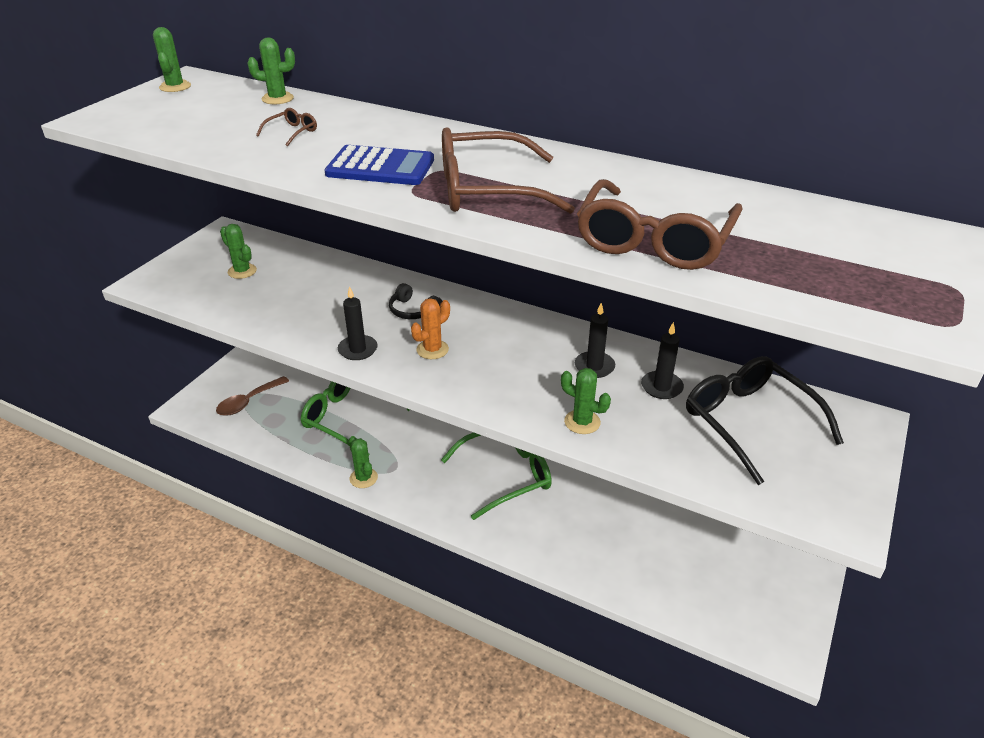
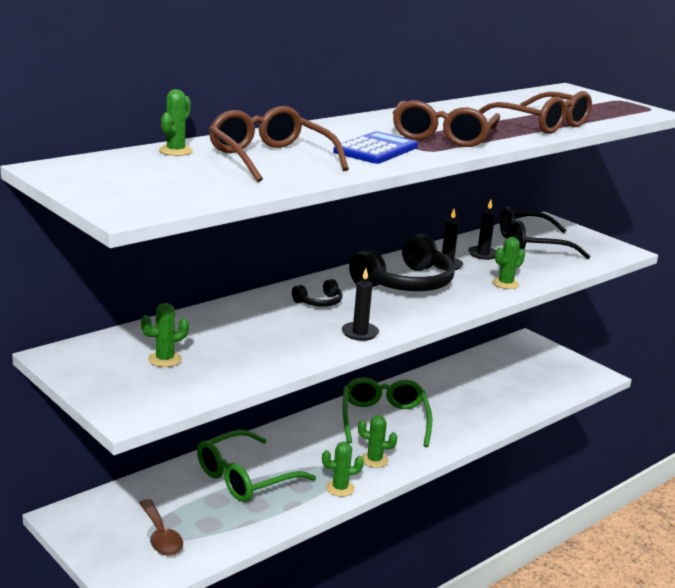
camera: 70 degrees left, 15 degrees down
green cactus [153,27,191,92] -> green cactus moved to [358,415,397,468]
brown glasses [256,108,317,147] -> brown glasses [209,106,349,182], size x2.42
orange cactus [411,298,450,359] -> none
none -> black headphones [349,234,455,291]

